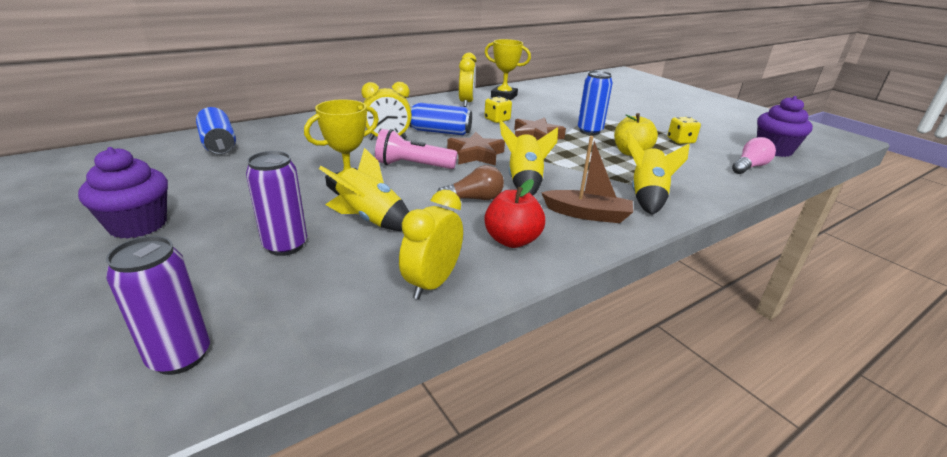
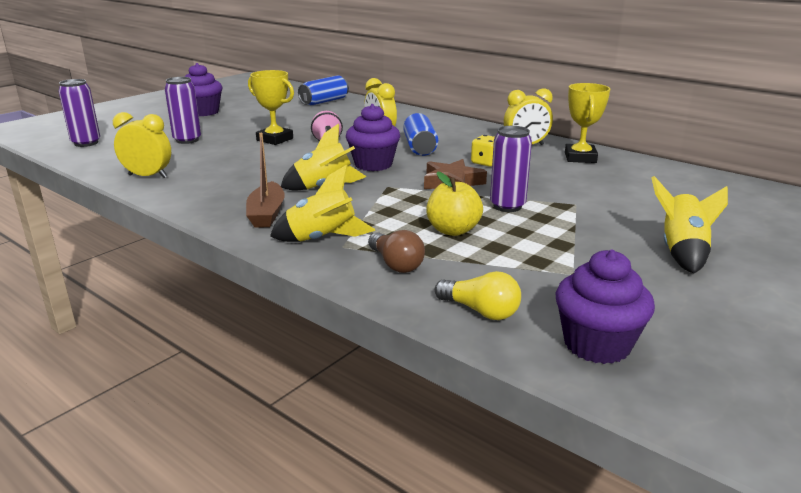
camera: 75 degrees right, 5 degrees down
yellow rocket [319,148,409,231] -> yellow rocket moved to [651,176,728,274]
brown light bulb [437,165,504,200] -> brown light bulb moved to [368,230,425,273]
brown star [447,132,505,166] -> purple cupcake [346,104,400,171]
red apple [484,179,545,248] -> none
blue can [578,71,613,135] -> purple can [490,126,532,212]
yellow dice [667,117,701,144] -> none
pink light bulb [732,137,776,174] -> yellow light bulb [435,271,521,320]

